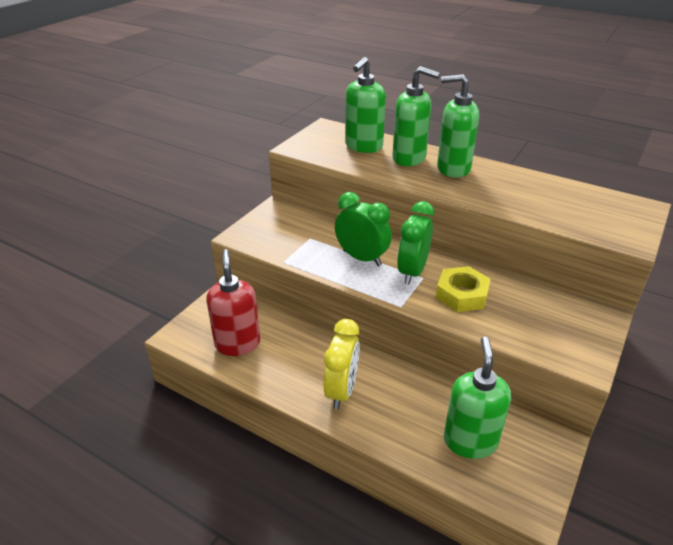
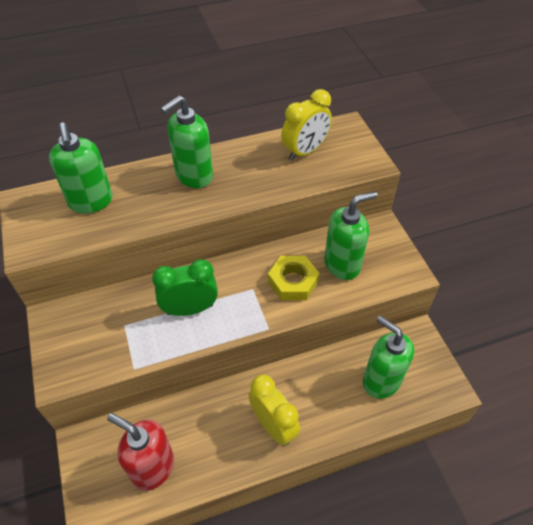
camera: 50 degrees left, 15 degrees up
green soap dispenser [392,66,440,166] -> green soap dispenser moved to [324,191,377,280]
green clock [397,201,434,284] -> none
none -> yellow clock [281,89,332,160]

